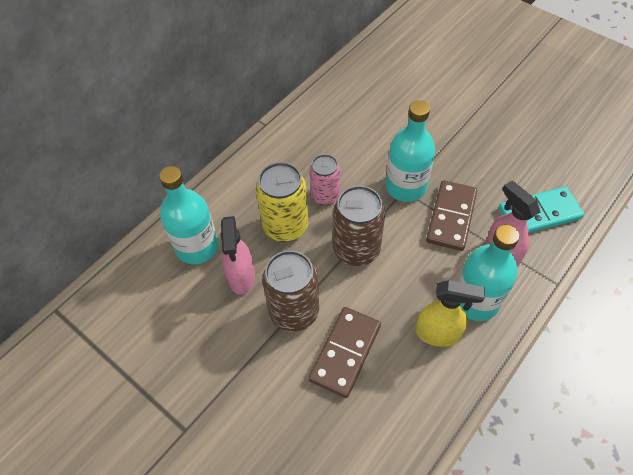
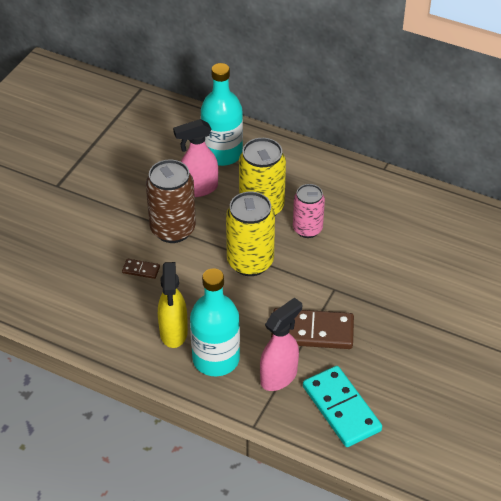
camera: 75 degrees right, 10 degrees down
brown domino [308,307,381,398] -> brown domino [122,259,160,279], size x0.45
brown can [333,186,385,266] -> yellow can [226,191,275,276]
turquoise bottle [386,100,435,202] -> none

